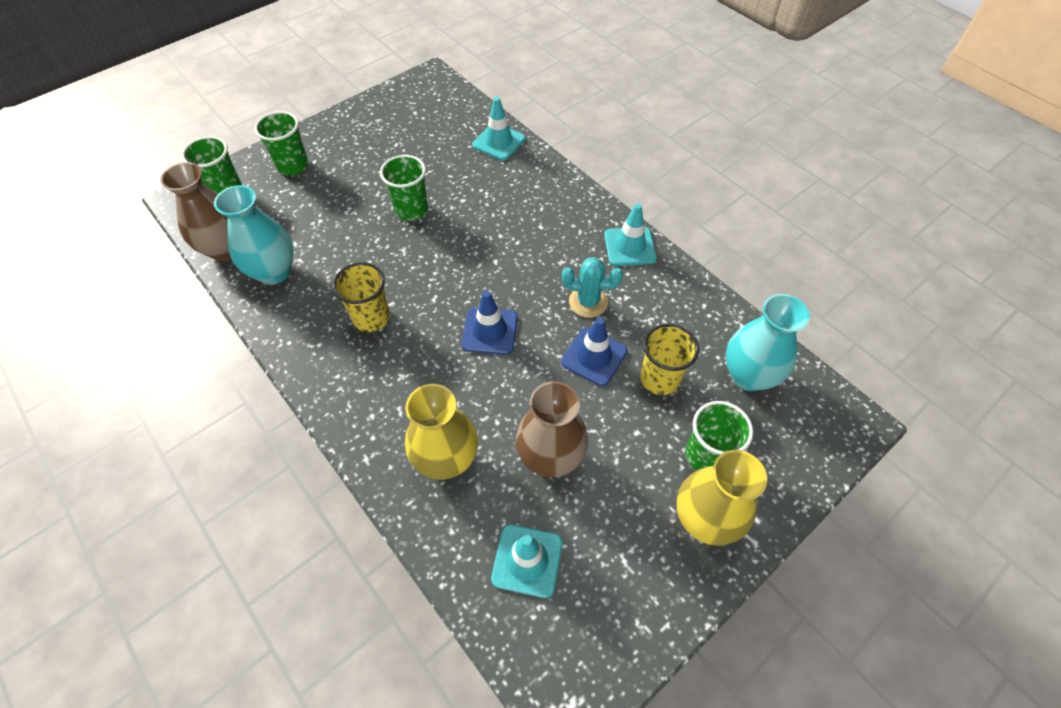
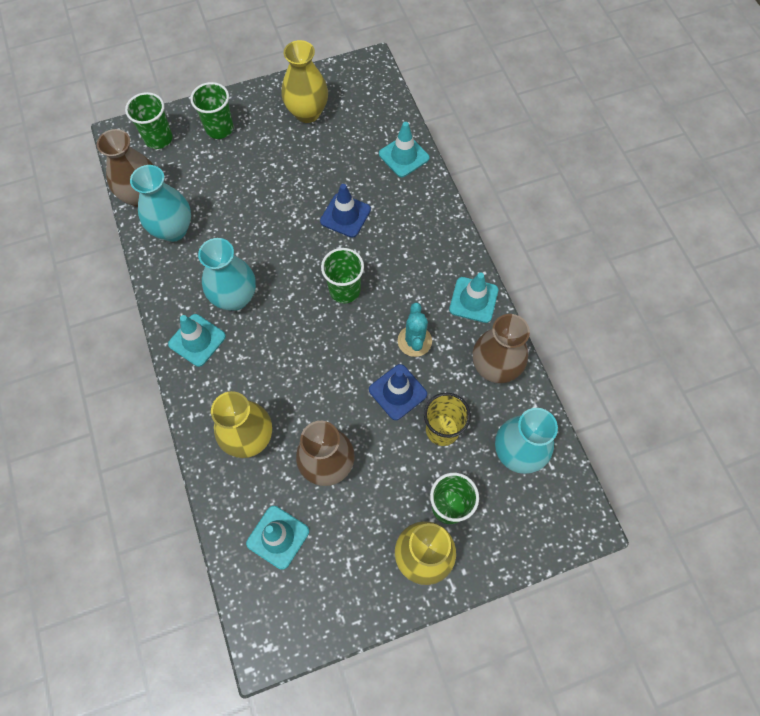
camera: 20 degrees right, 10 degrees up
yellow cup [332,262,390,332] -> turquoise vase [198,238,256,311]
green cup [380,155,428,221] -> green cup moved to [321,248,364,303]
blue traffic cone [462,291,518,355] -> blue traffic cone moved to [320,184,371,238]
turquoise cactus [562,257,623,318] -> turquoise cactus turned 60 degrees clockwise [398,303,432,357]
none -> turquoise traffic cone [168,314,226,367]
none -> yellow vase [281,40,328,123]
none -> brown vase [473,314,530,383]

